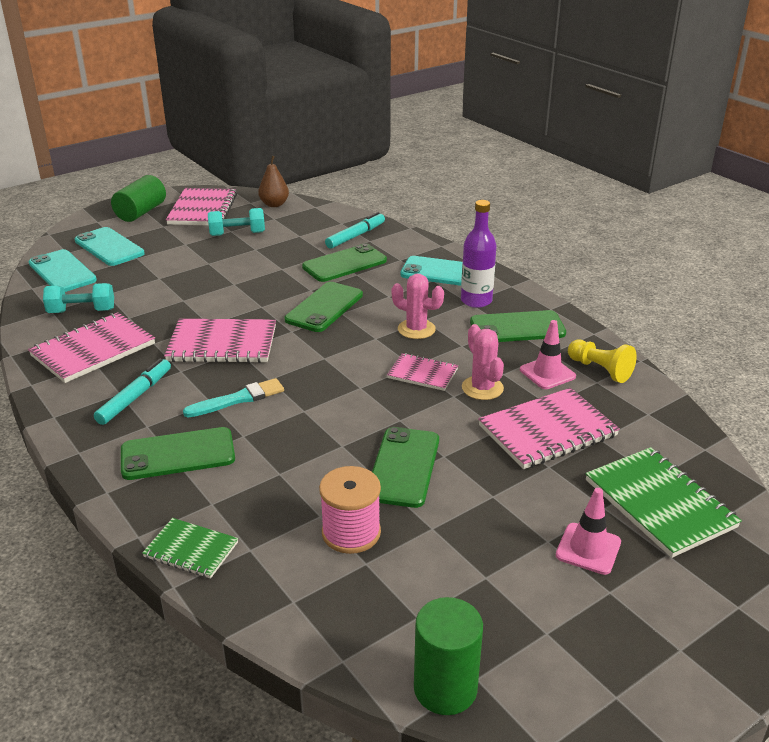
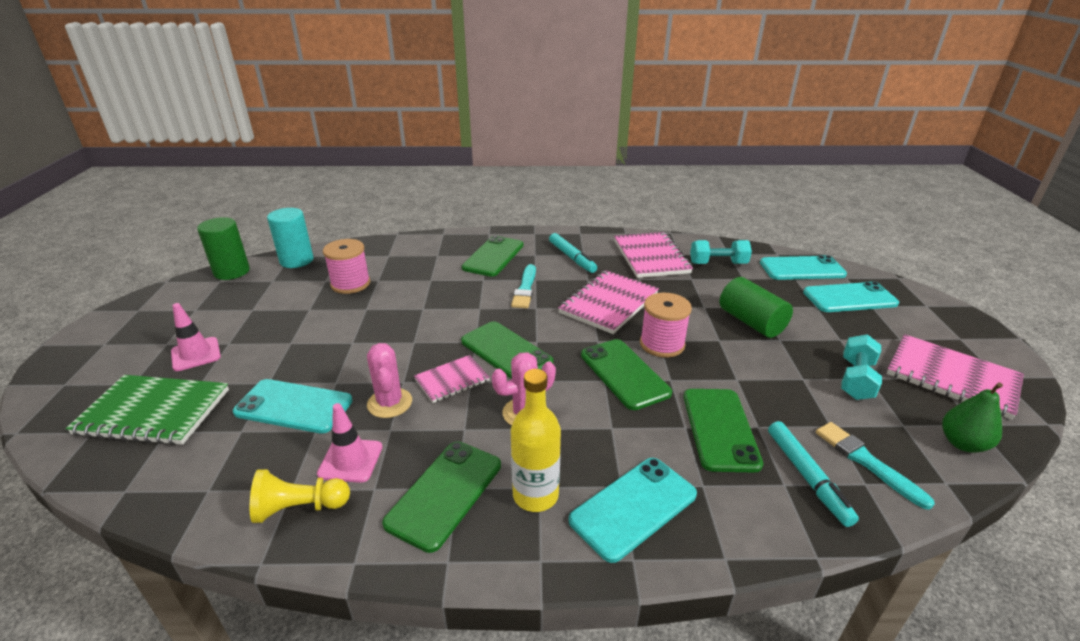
camera: 125 degrees right, 0 degrees up
turquoise dumbbell [43,283,114,313] -> turquoise dumbbell turned 60 degrees clockwise [690,240,752,264]
green cylinder [111,175,166,222] -> green cylinder moved to [720,277,793,338]
green notebook [142,518,238,578] -> none
brown pear [258,156,289,207] -> green pear [942,382,1003,453]
green phone [372,427,439,508] -> green phone moved to [461,321,553,379]
purple bottle [461,200,496,308] -> yellow bottle [511,369,561,512]
pink cactus [462,324,504,400] -> pink cactus turned 60 degrees clockwise [367,343,412,418]
pink notebook [478,388,620,469] -> turquoise phone [233,379,352,434]
none -> turquoise cylinder [267,208,313,268]
none -> pink spool [640,293,692,358]
none -> turquoise brush [816,422,935,510]

